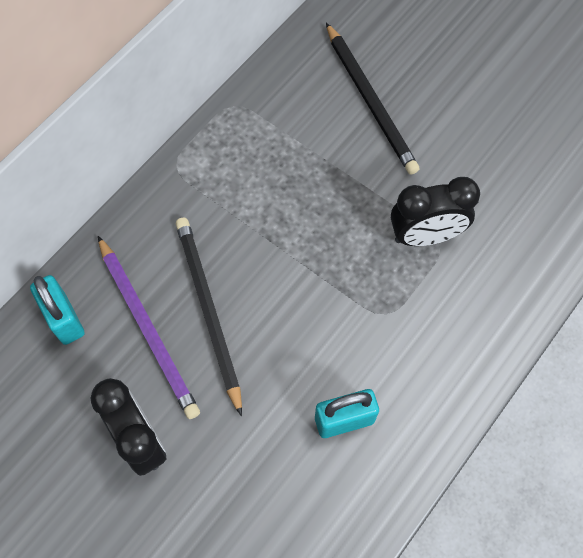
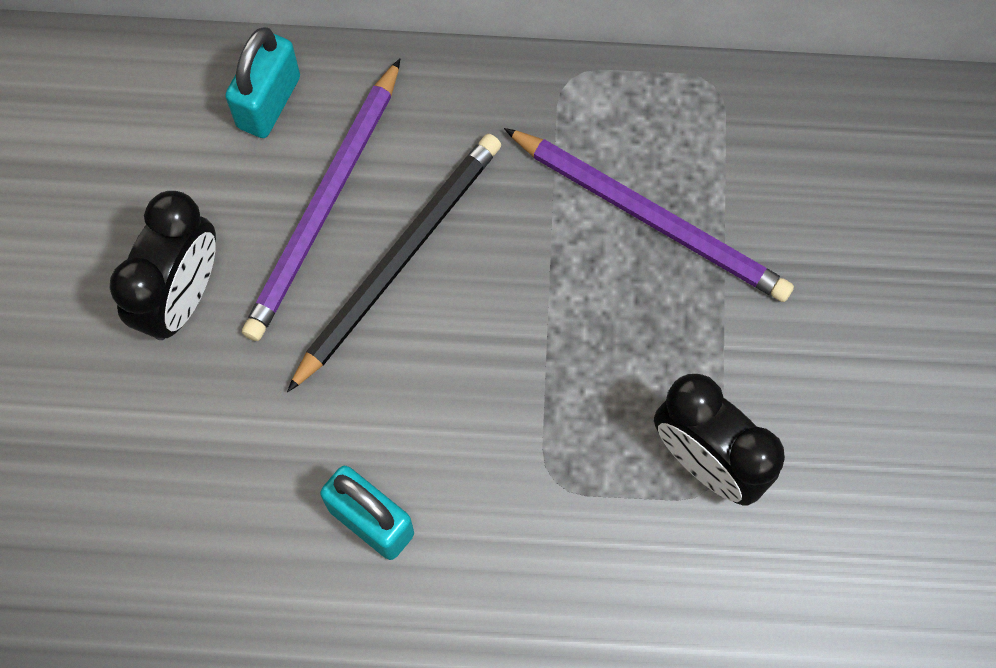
camera: 55 degrees right, 5 degrees up
black pencil [326,23,419,175] -> none
none -> purple pencil [504,128,794,302]

